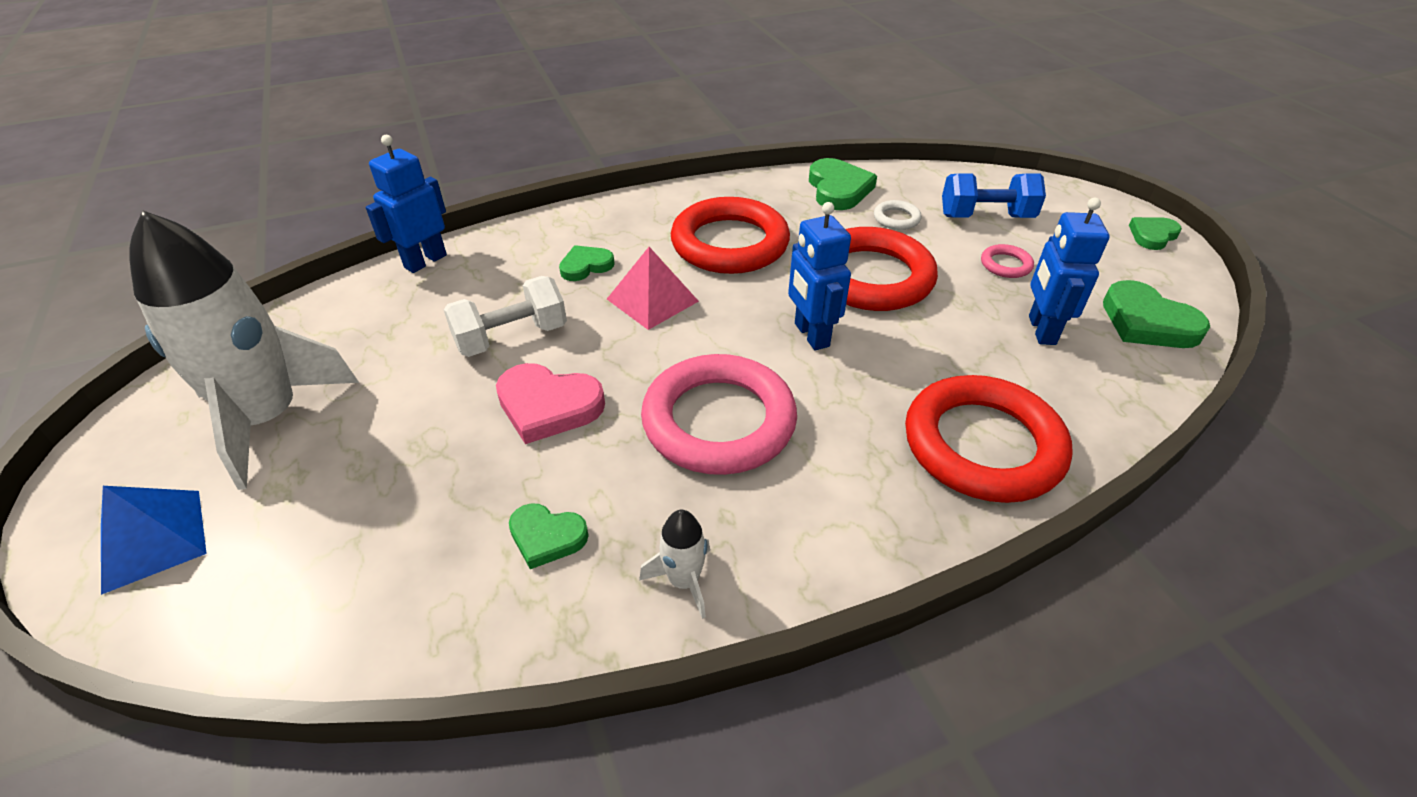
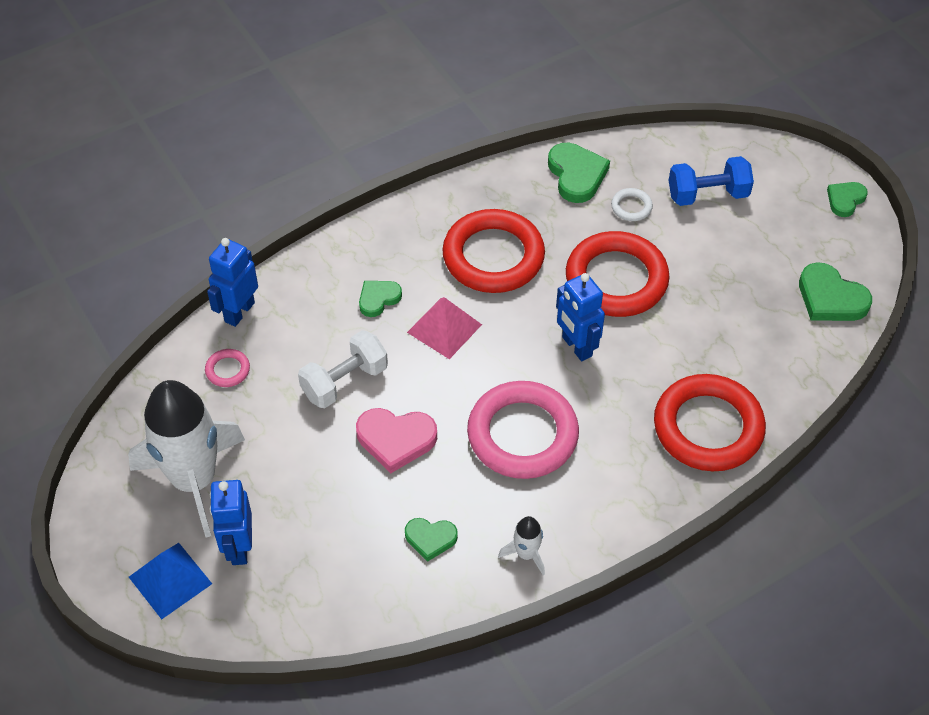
camera: 10 degrees left, 10 degrees up
pink ring [981,244,1034,278] -> pink ring moved to [205,349,250,387]
blue robot [1029,198,1110,345] -> blue robot moved to [210,480,252,565]

